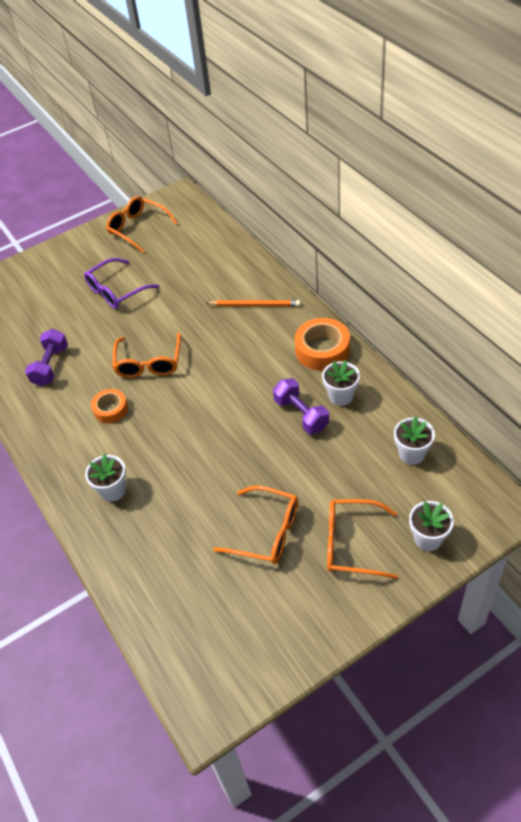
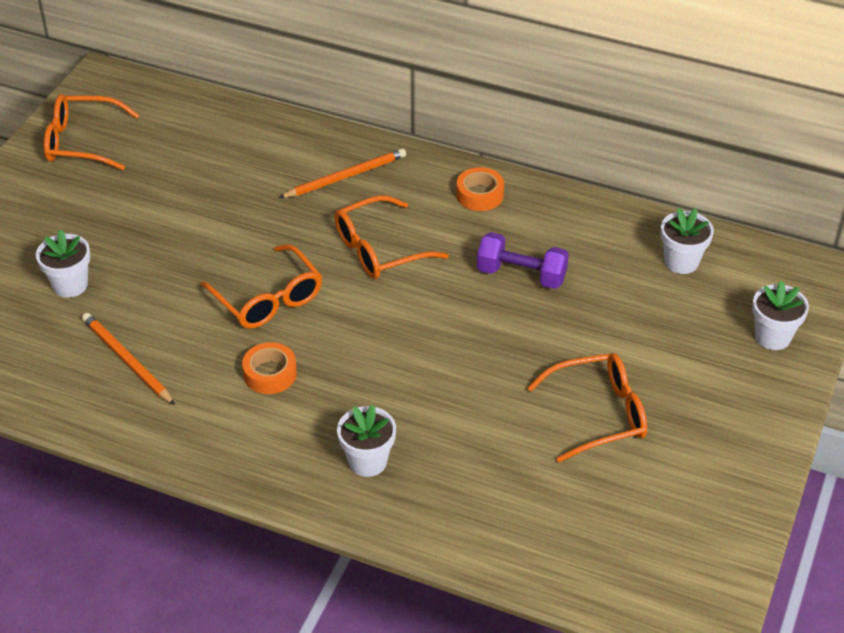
camera: 40 degrees left, 5 degrees down
purple dumbbell [25,329,68,386] -> orange pencil [82,313,175,405]
purple glasses [84,258,159,309] -> none
orange tape [295,318,350,371] -> orange tape [456,167,504,211], size x0.62
white flower pot [322,360,360,406] -> white flower pot moved to [36,229,90,298]
orange glasses [327,499,398,579] -> orange glasses moved to [334,195,449,279]

